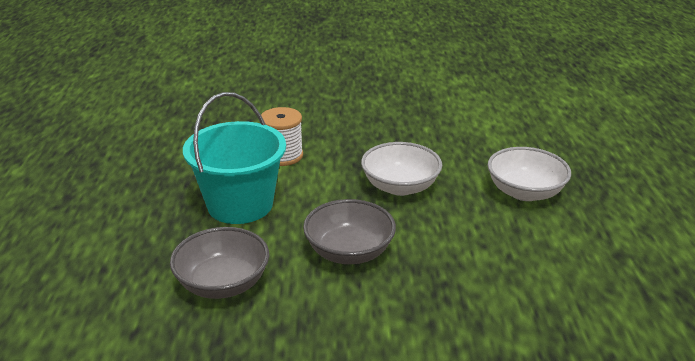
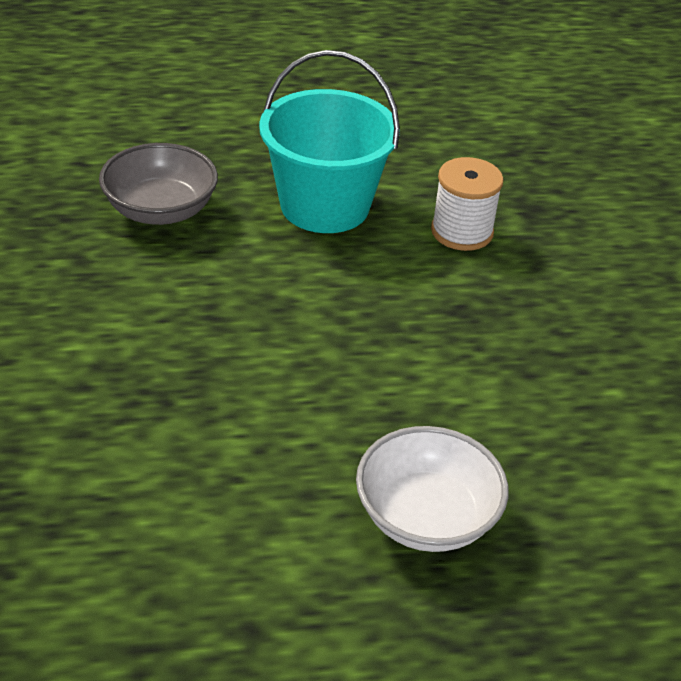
camera: 80 degrees right, 10 degrees up
grey bowl [303,199,396,264] -> none
white bowl [361,142,442,196] -> none

